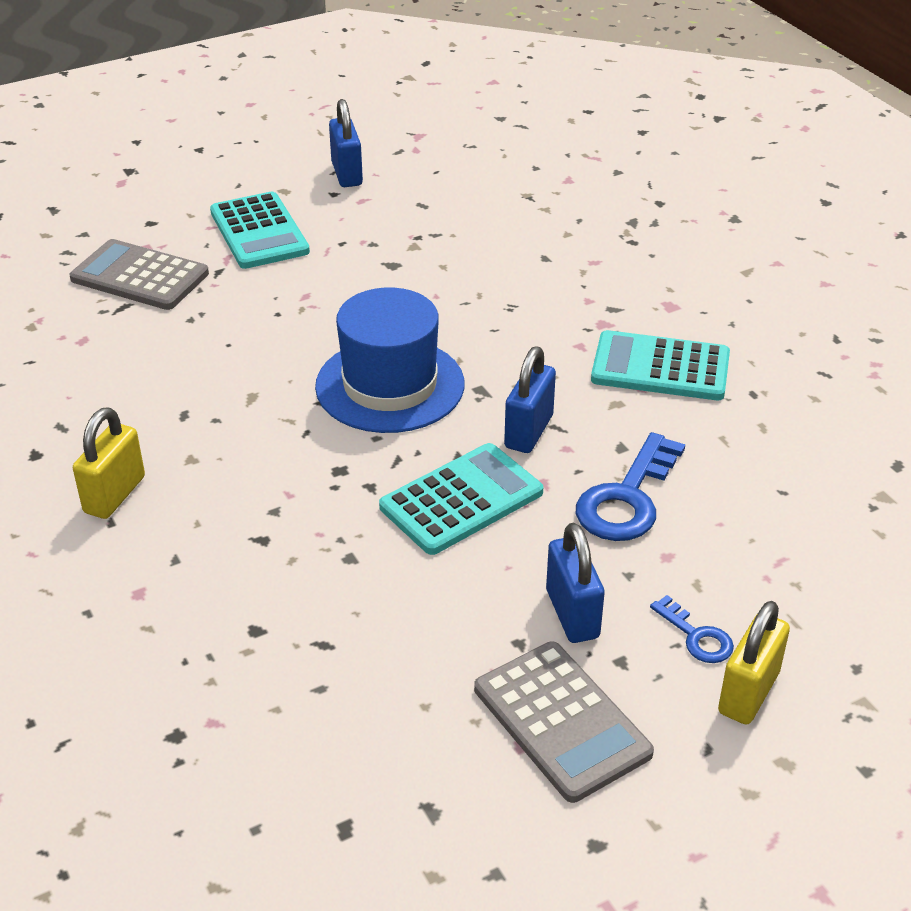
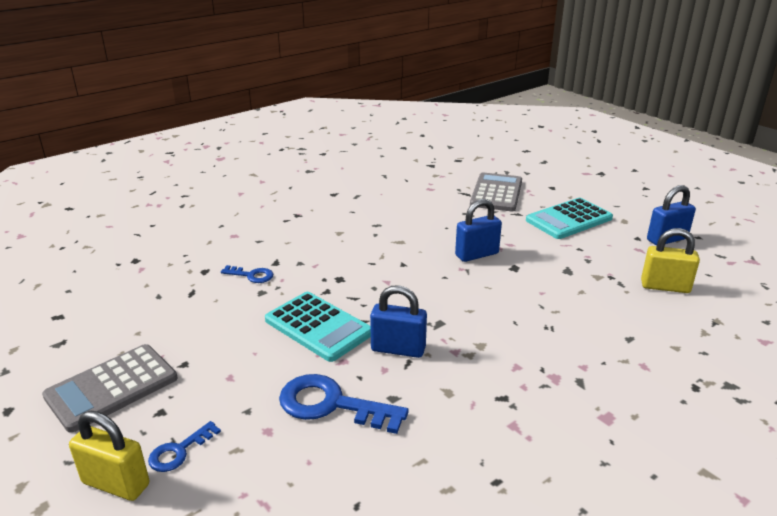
camera: 80 degrees right, 10 degrees down
yellow padlock [73,407,145,519] -> yellow padlock moved to [641,228,700,293]
blue hat [315,288,465,433] -> none
blue padlock [546,523,605,643] -> blue padlock moved to [455,199,502,262]
turquoise calculator [591,330,730,400] -> none
none -> blue key [221,265,273,283]

